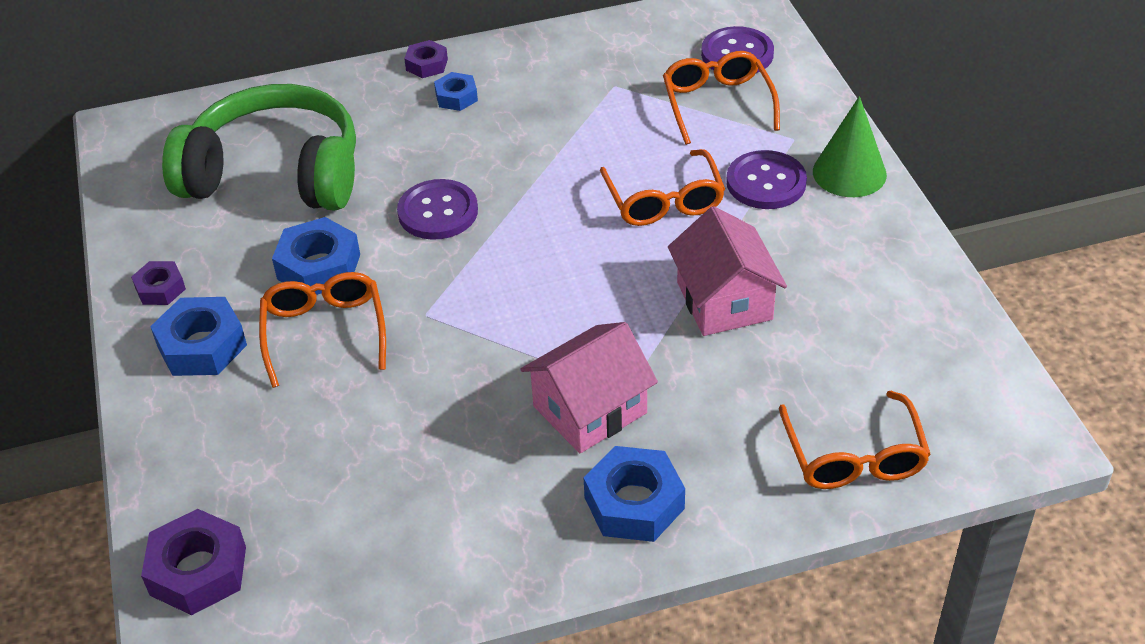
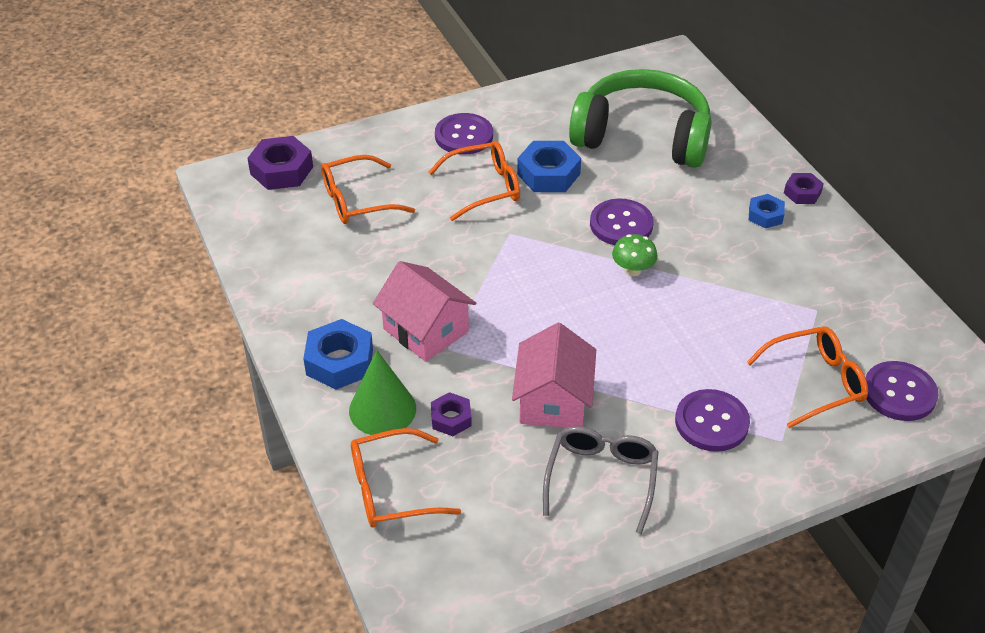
camera: 80 degrees right, 0 degrees up
purple nut [131,261,186,305] -> purple nut moved to [431,392,472,436]
blue nut [150,297,247,376] -> purple button [435,113,493,155]
green headphones [162,84,356,211] -> green headphones turned 75 degrees counterclockwise [569,69,712,168]
orange glasses [600,149,725,226] -> orange glasses moved to [321,155,415,224]
pink house [668,206,787,336] -> pink house turned 60 degrees counterclockwise [512,323,596,428]
green cone [813,96,887,197] -> green cone moved to [349,350,416,435]
none -> grey glasses [543,426,659,534]
none -> green mushroom [612,234,657,276]

